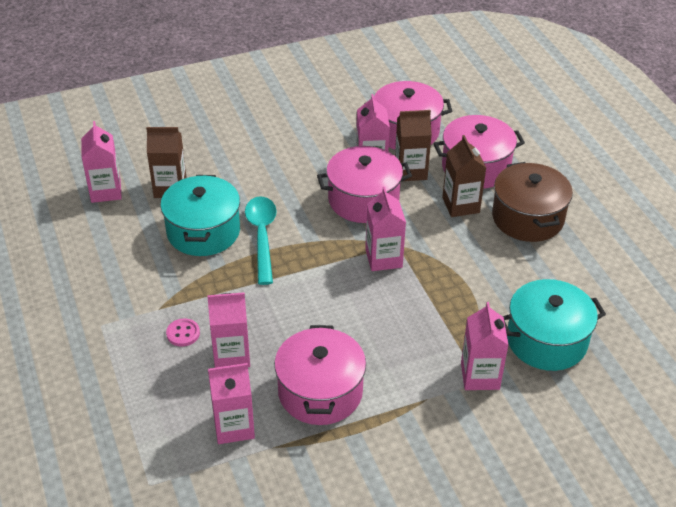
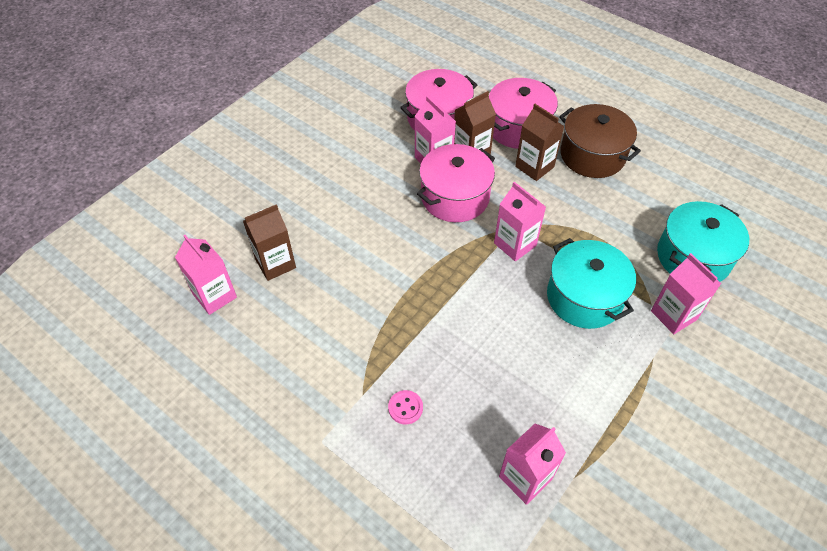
camera: 30 degrees left, 10 degrees up
turquoise pot [160,175,240,256] -> turquoise pot moved to [547,238,636,329]
pink carton [207,292,250,368] -> none
turquoise spoon [245,196,277,285] -> none
pink pot [274,325,366,425] -> none

